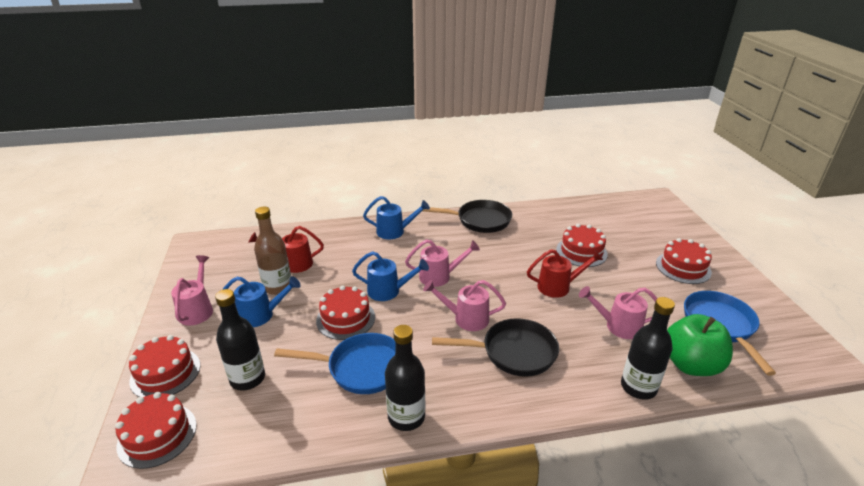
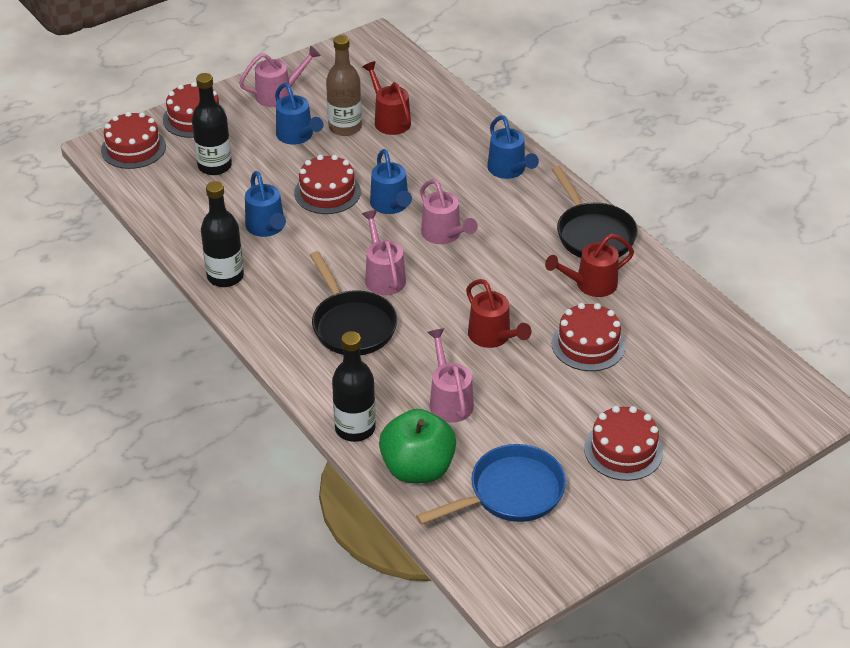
camera: 65 degrees right, 10 degrees up
blue pan [274,333,396,394] -> blue watering can [245,171,286,237]
none -> red watering can [545,234,634,297]

